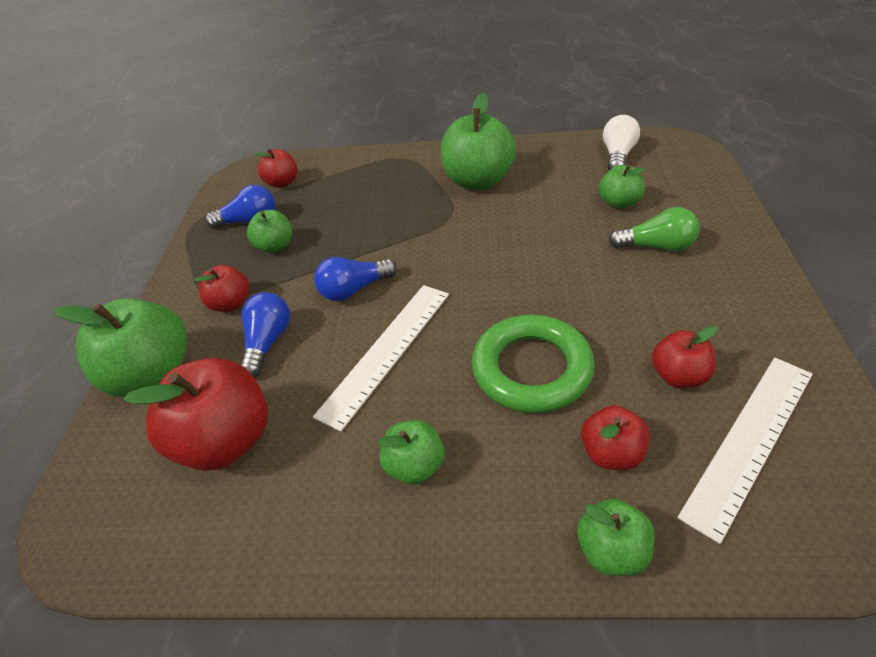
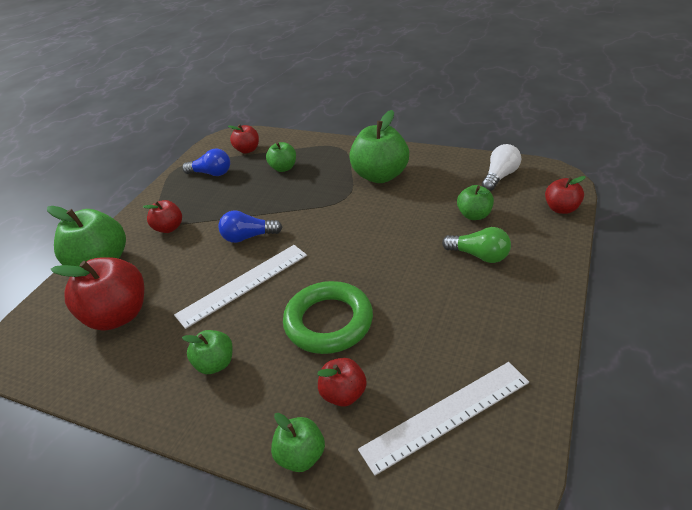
camera: 20 degrees right, 5 degrees down
blue light bulb [241,292,290,377] -> none
green apple [247,210,292,253] -> green apple moved to [266,142,296,172]
red apple [652,326,717,388] -> red apple moved to [545,176,586,214]

